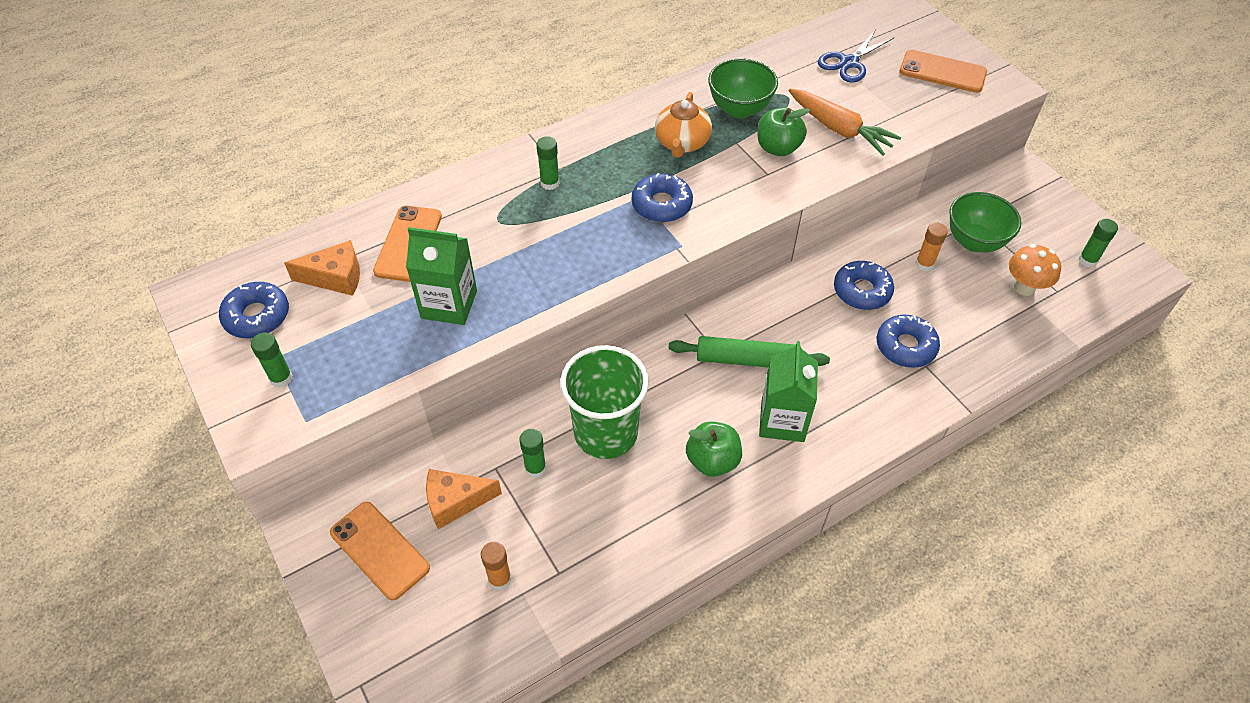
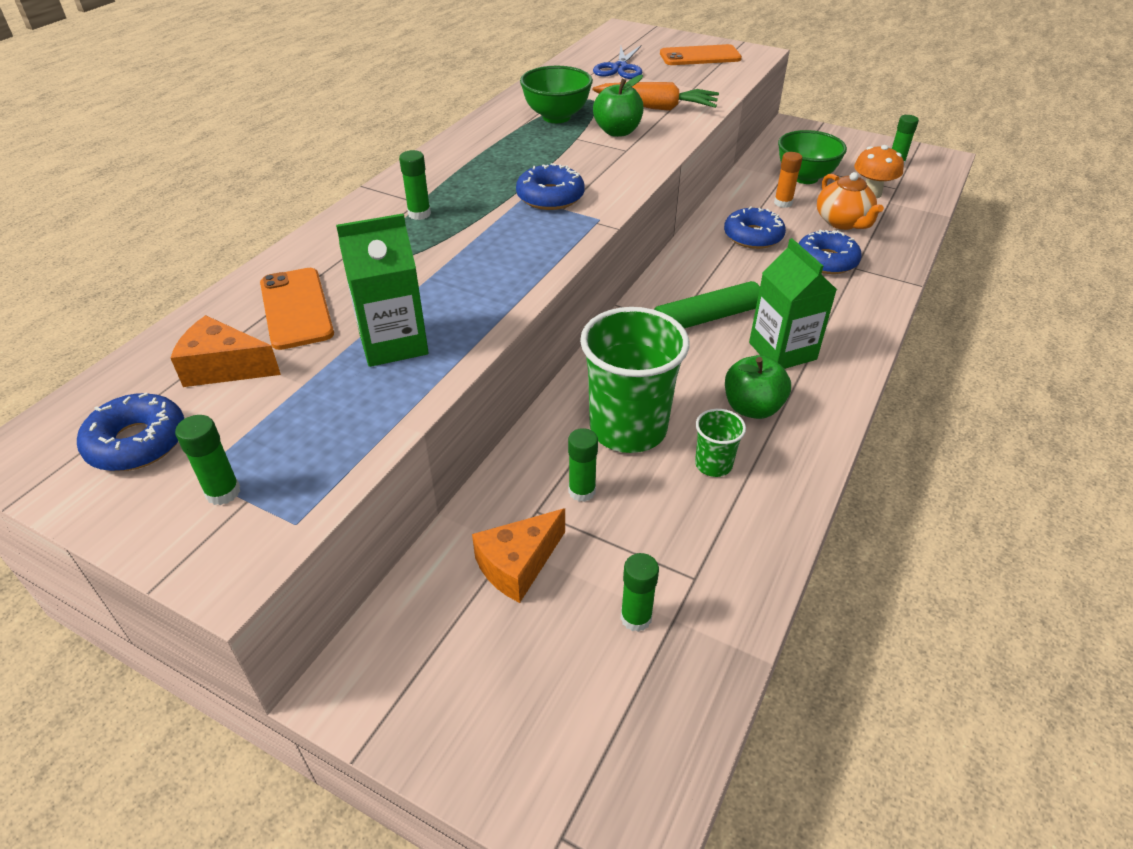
camera: 30 degrees left, 10 degrees down
orange cheese [284,240,360,296] -> orange cheese turned 135 degrees counterclockwise [171,315,281,387]
orange phone [330,502,430,600] -> none
orange glue stick [481,542,511,590] -> green glue stick [621,553,659,632]
orange teapot [655,92,712,158] -> orange teapot moved to [817,172,884,230]
none -> green cup [695,409,746,477]

